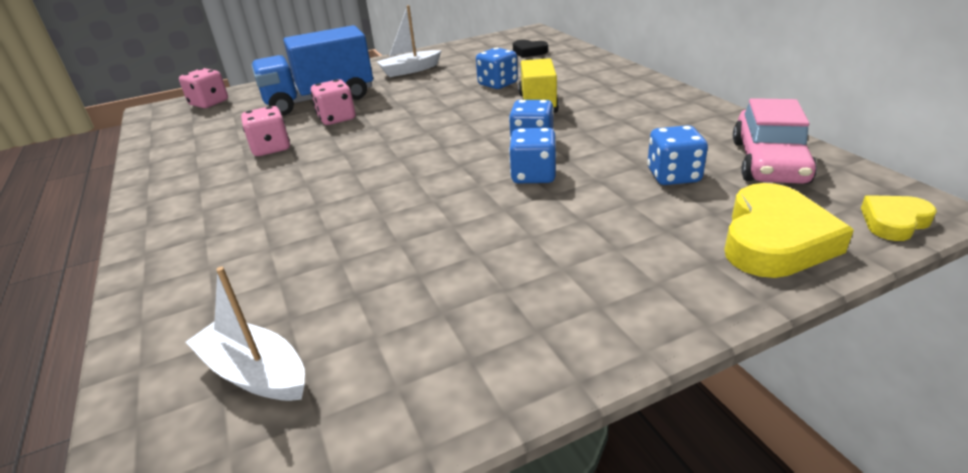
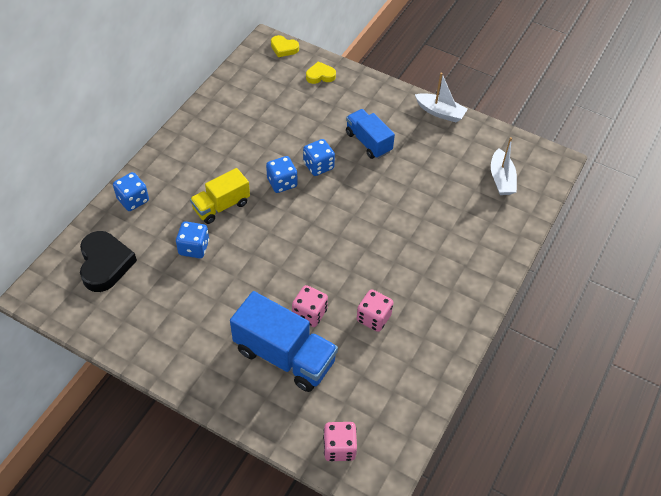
camera: 130 degrees left, 20 degrees up
white boat [376,5,442,77] -> white boat moved to [415,72,468,122]
black heart [513,40,548,58] -> black heart [80,231,137,292], size x1.80
blue dice [647,125,708,185] -> blue dice moved to [113,172,149,211]
yellow heart [724,183,854,278] -> yellow heart [306,61,336,84], size x0.55
pink car [733,98,817,184] -> none
none -> blue truck [346,109,395,159]

